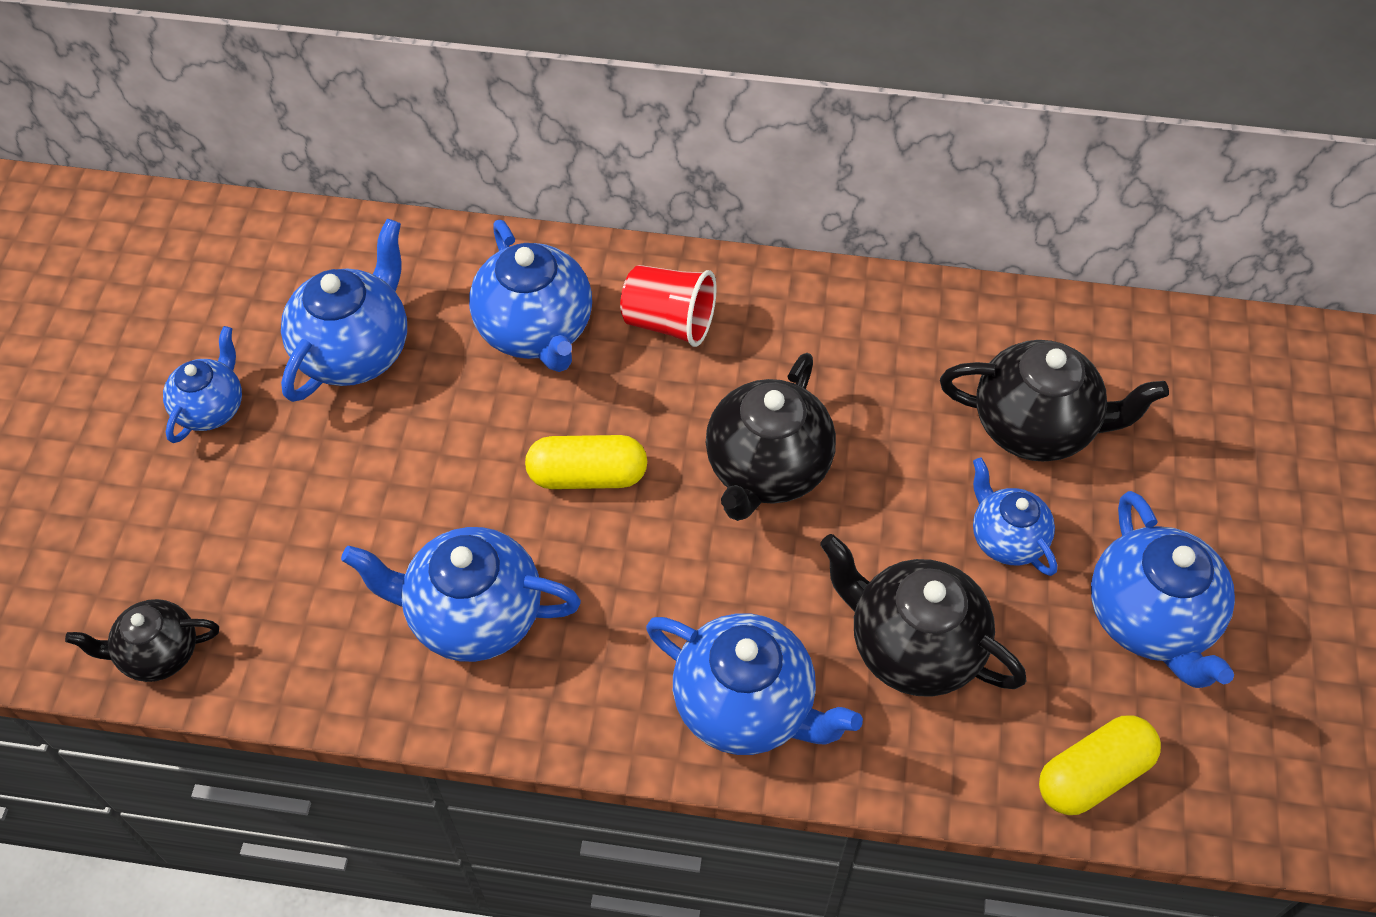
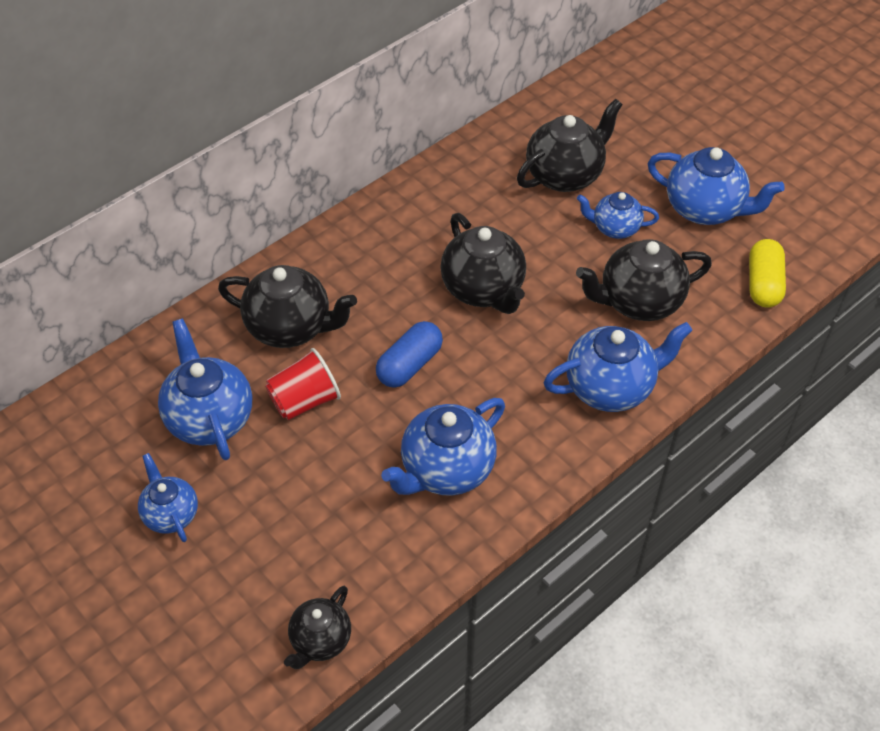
camera: 50 degrees left, 5 degrees down
blue teapot [469,220,592,372] -> black teapot [218,265,357,348]
yellow capsule [525,435,647,489] -> blue capsule [376,321,443,388]
red cup [620,265,717,347] -> red cup moved to [265,348,341,420]

